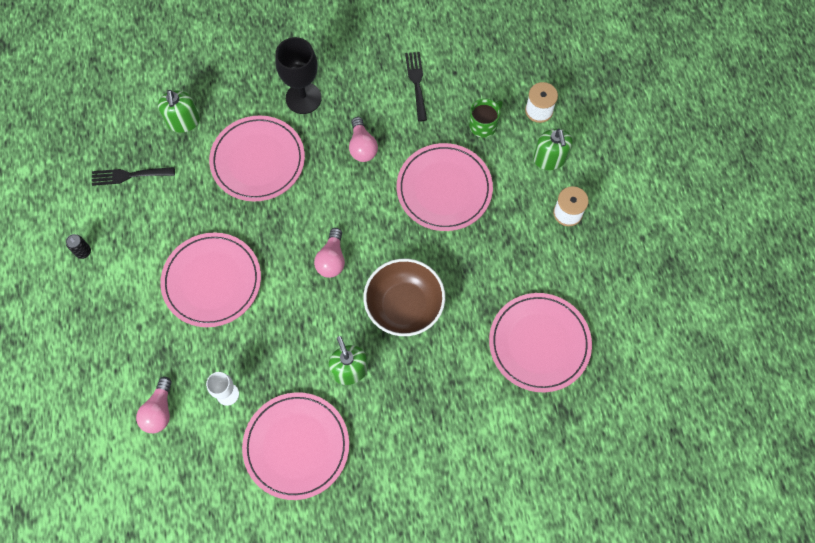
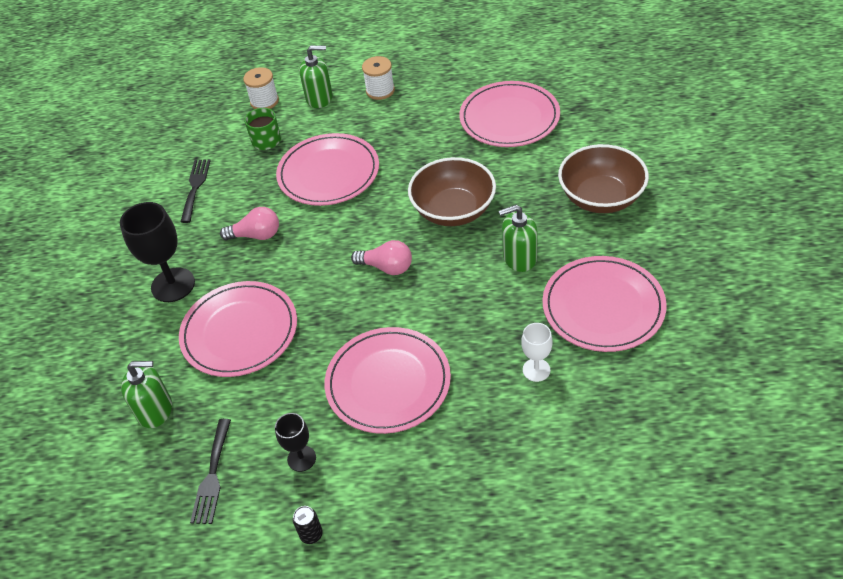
camera: 75 degrees left, 20 degrees down
pink light bulb [136,377,172,433] -> none
black fork [405,52,427,122] -> black fork turned 90 degrees clockwise [181,159,211,223]
none -> black goblet [275,413,316,472]
none -> brown bowl [558,144,649,213]

